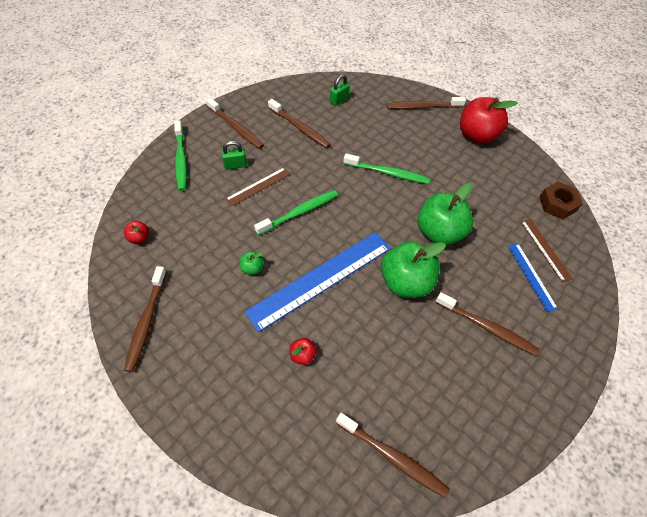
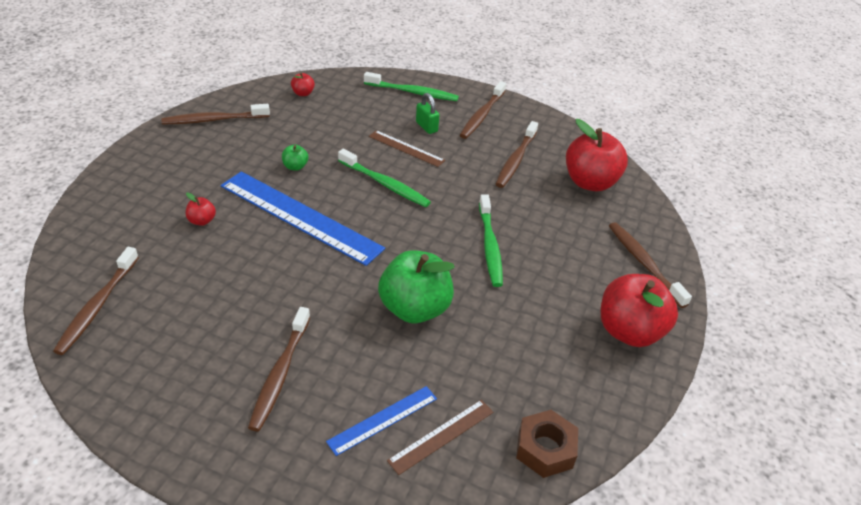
camera: 70 degrees right, 15 degrees down
green toothbrush [174,120,187,191] -> green toothbrush turned 135 degrees counterclockwise [364,72,459,101]
green padlock [330,75,350,106] -> red apple [566,119,628,191]
green apple [381,241,446,298] -> none

